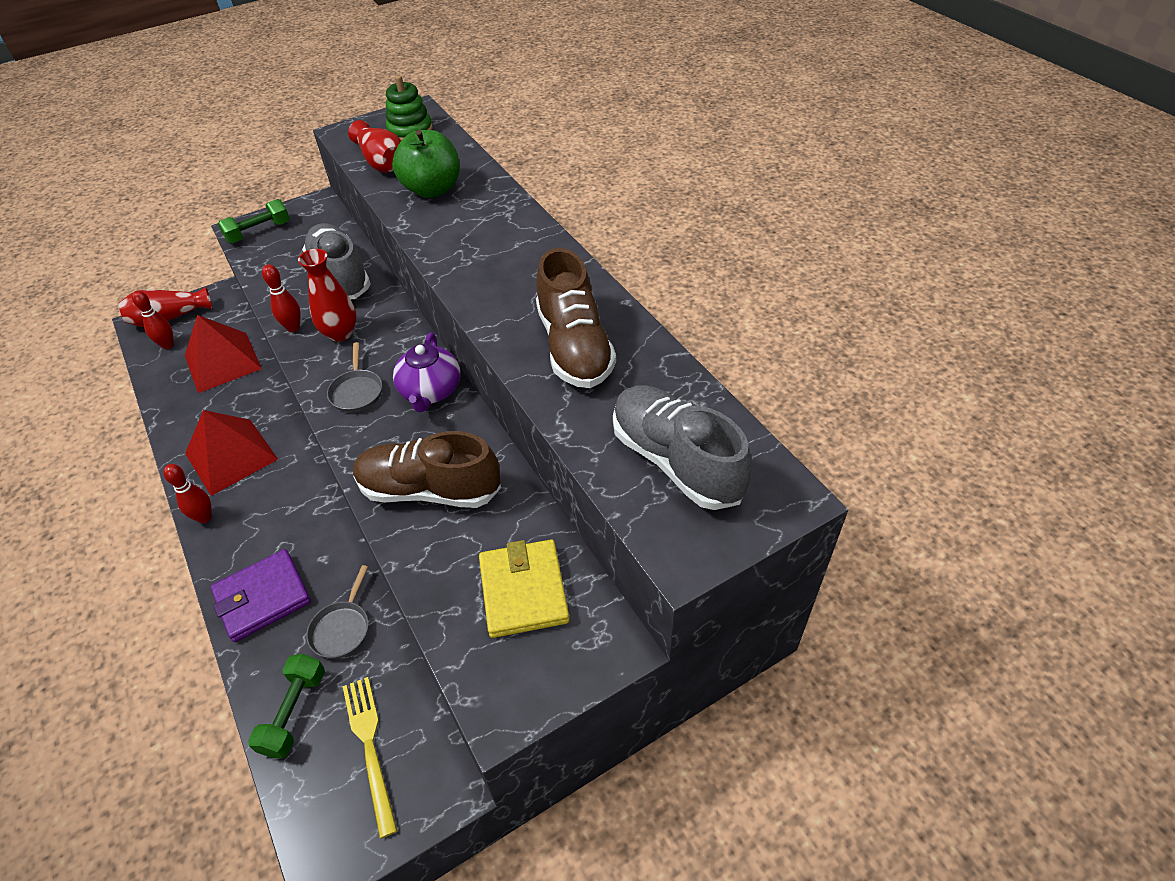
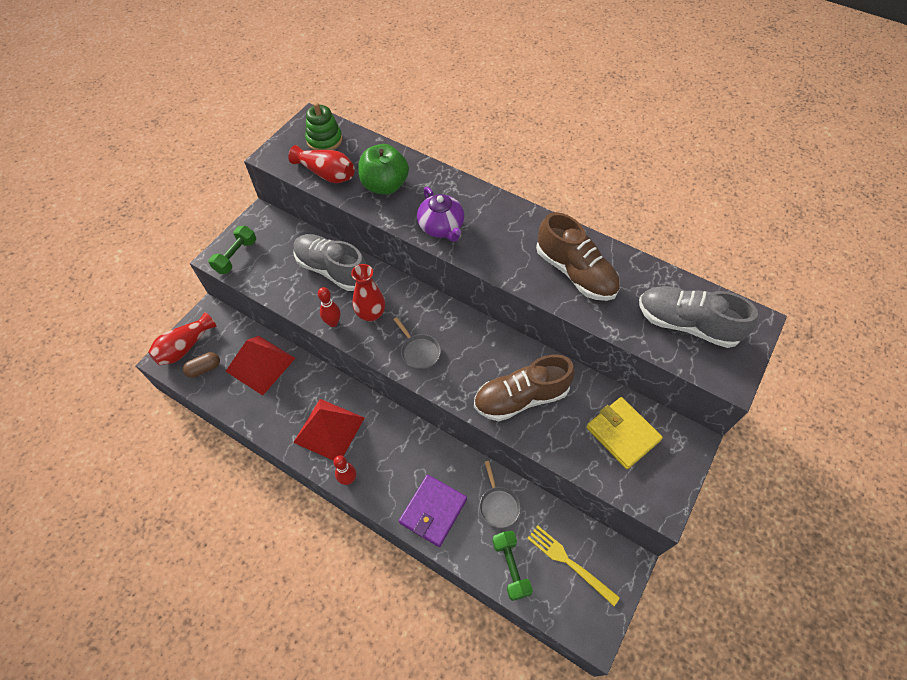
camera: 30 degrees left, 10 degrees up
red bowling pin [132,290,174,349] -> brown capsule [183,352,220,378]
purple teapot [393,333,460,412] -> purple teapot moved to [417,187,464,242]

